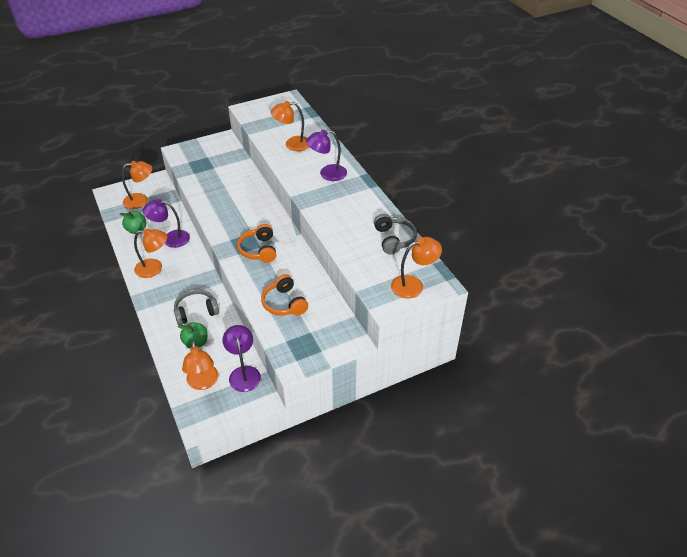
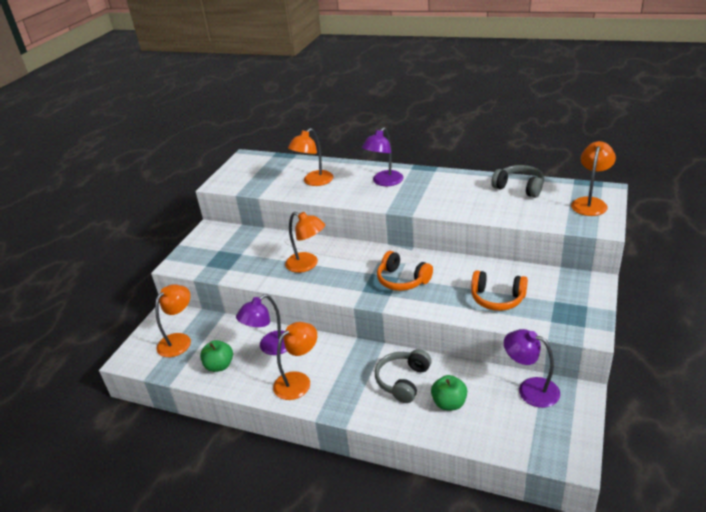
camera: 40 degrees left, 10 degrees down
orange lamp [182,341,218,390] -> orange lamp moved to [285,212,325,273]

